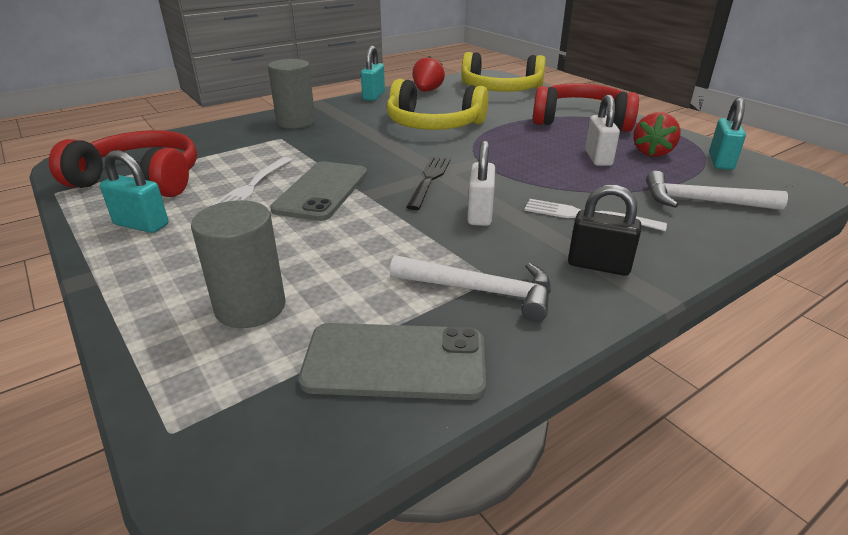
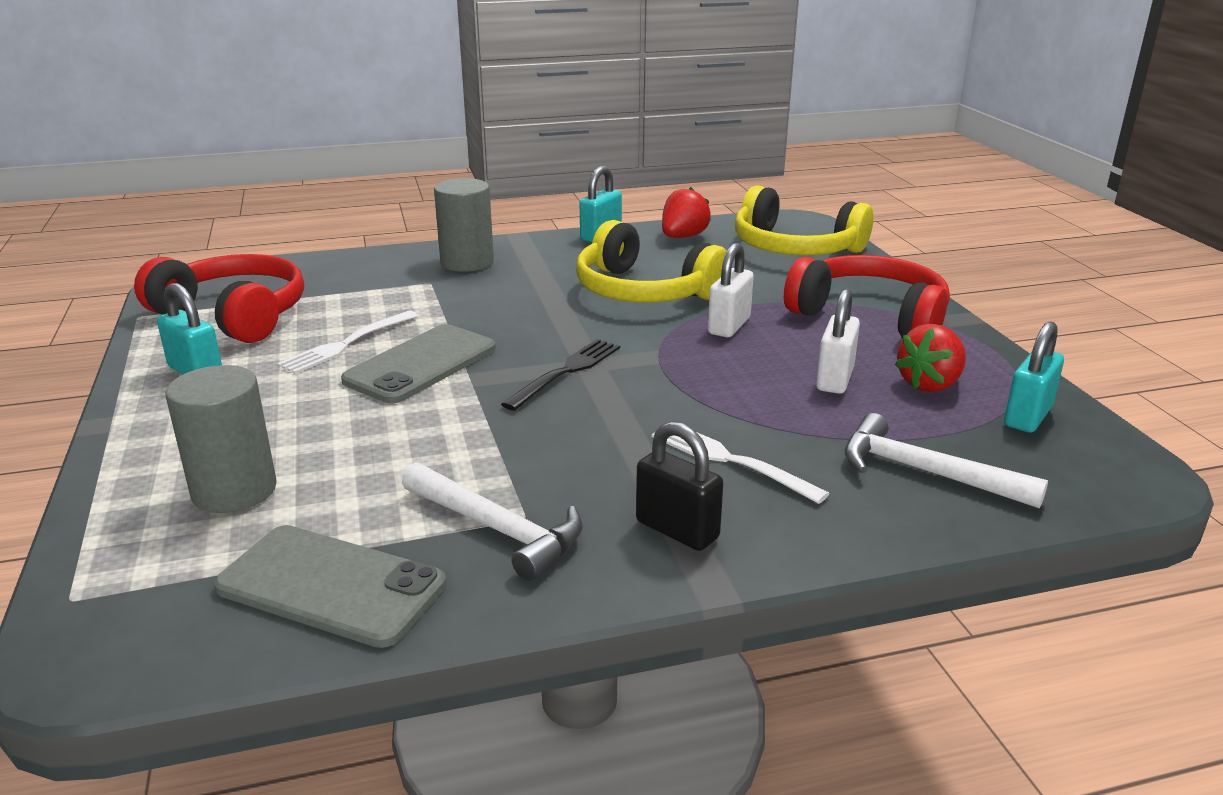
camera: 20 degrees right, 5 degrees down
white padlock [467,140,495,226] -> white padlock moved to [708,243,754,337]

